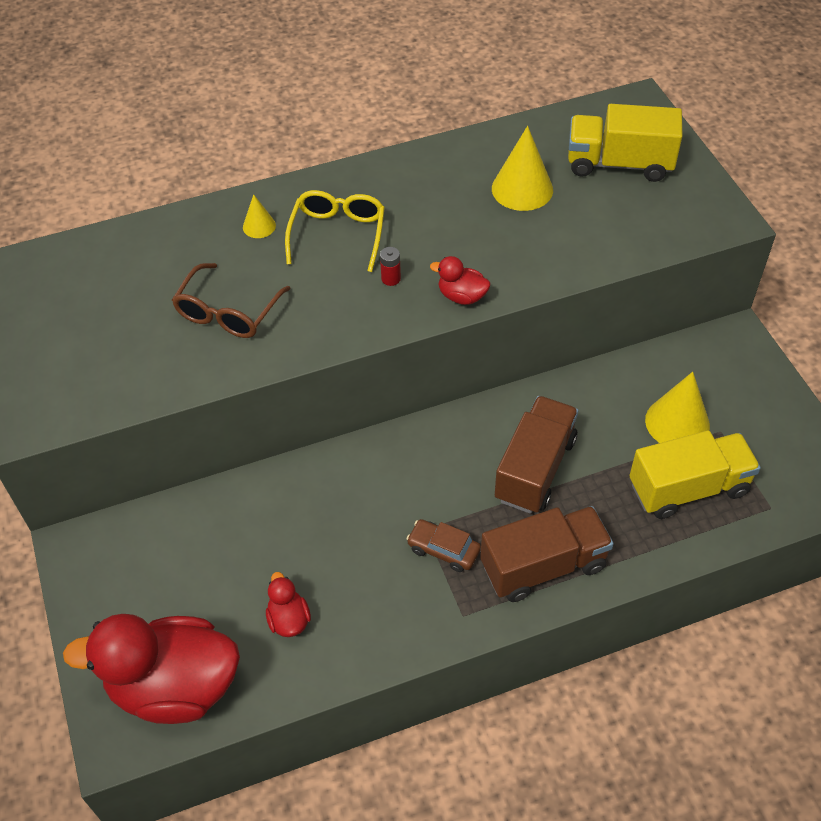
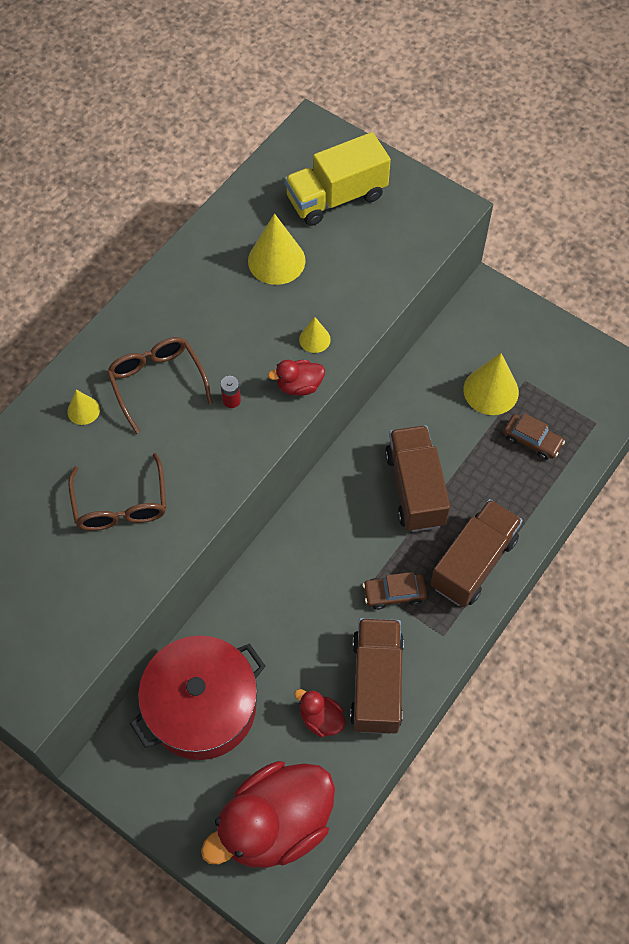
camera: 35 degrees left, 10 degrees up
yellow glasses [285,190,385,272] -> brown glasses [107,337,213,434]
yellow truck [629,430,761,519] -> brown car [504,413,565,460]
none -> red pot [130,635,266,760]
none -> yellow cone [299,317,331,353]
none -> brown truck [350,618,404,734]

